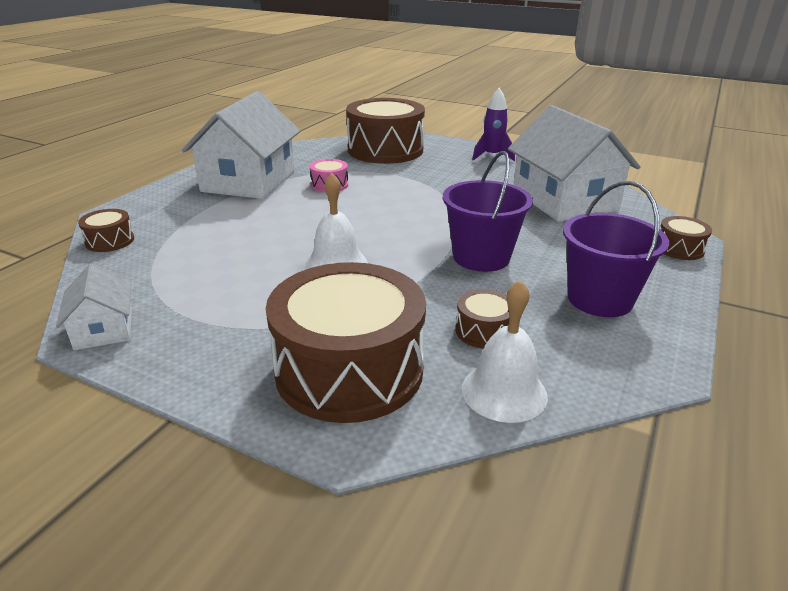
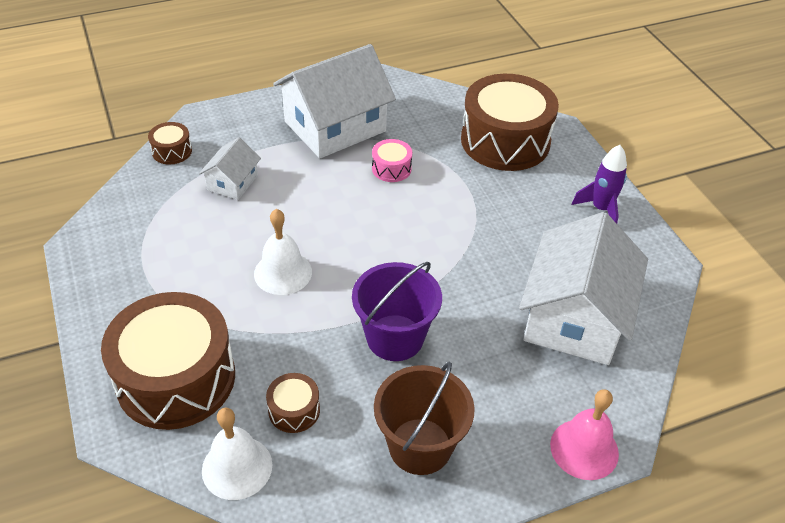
camera: 40 degrees right, 15 degrees up
white house [56,263,132,350] -> white house moved to [199,137,261,200]
purple bucket [563,181,669,317] -> brown bucket [374,362,475,475]
brown drum [660,216,712,260] -> pink bell [550,389,619,480]

